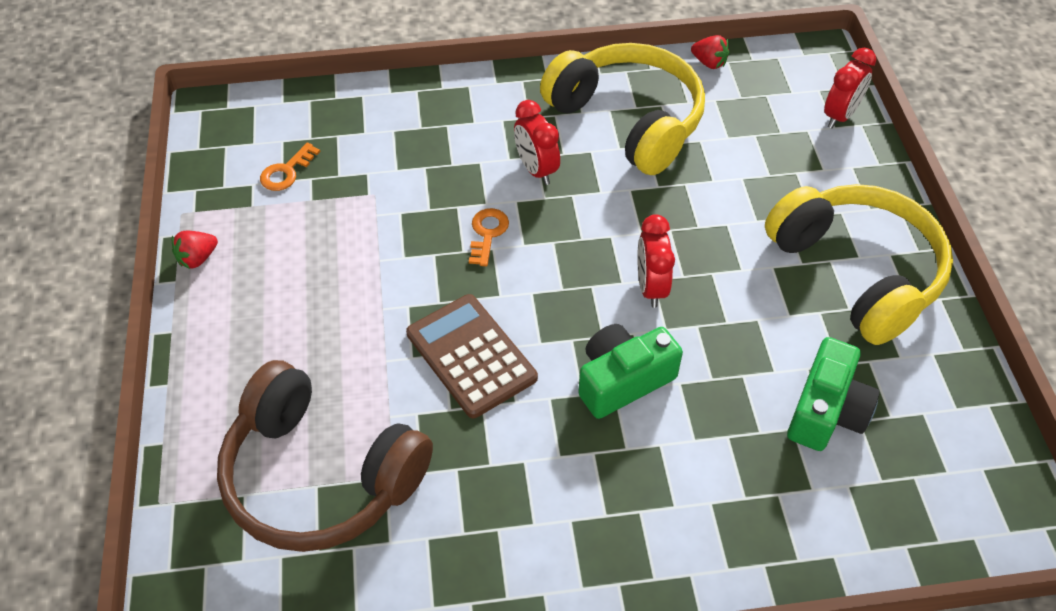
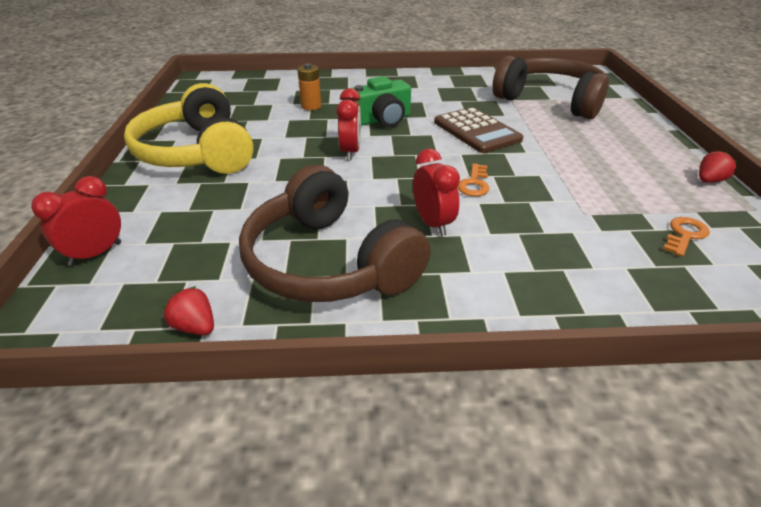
camera: 175 degrees left, 15 degrees down
yellow headphones [540,43,705,175] -> brown headphones [239,165,431,302]
green camera [787,337,880,451] -> none
none -> orange battery [297,64,321,110]

